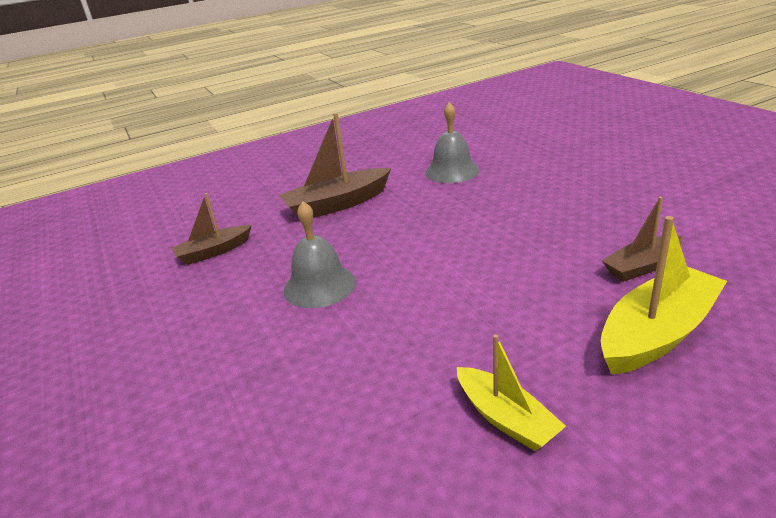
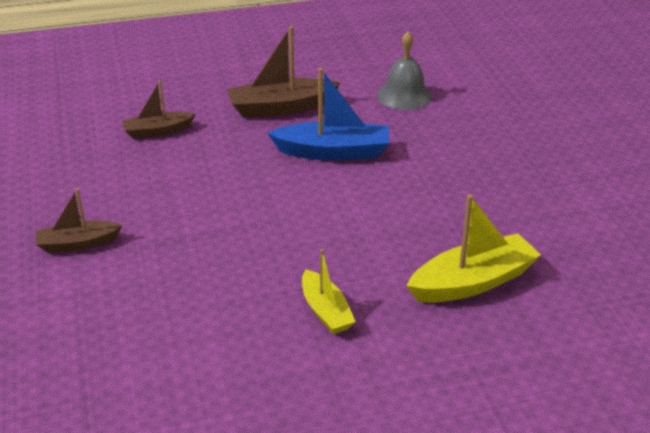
camera: 10 degrees right, 5 degrees up
grey bell [284,201,356,308] -> none
brown boat [602,197,682,282] -> brown boat moved to [36,188,122,253]
none -> blue boat [268,68,389,160]

